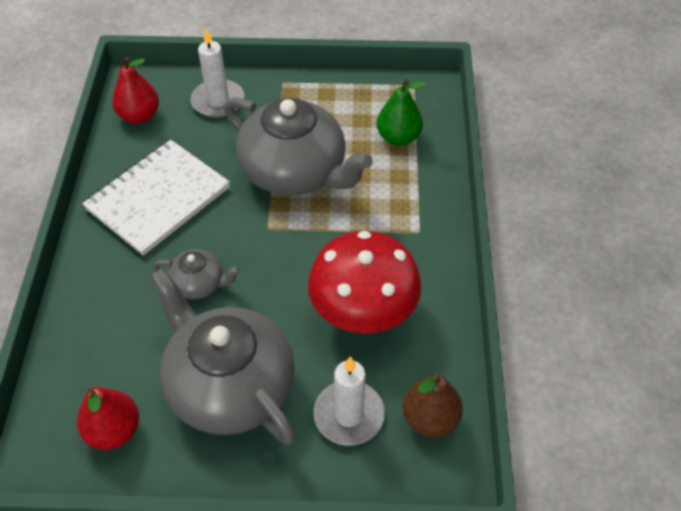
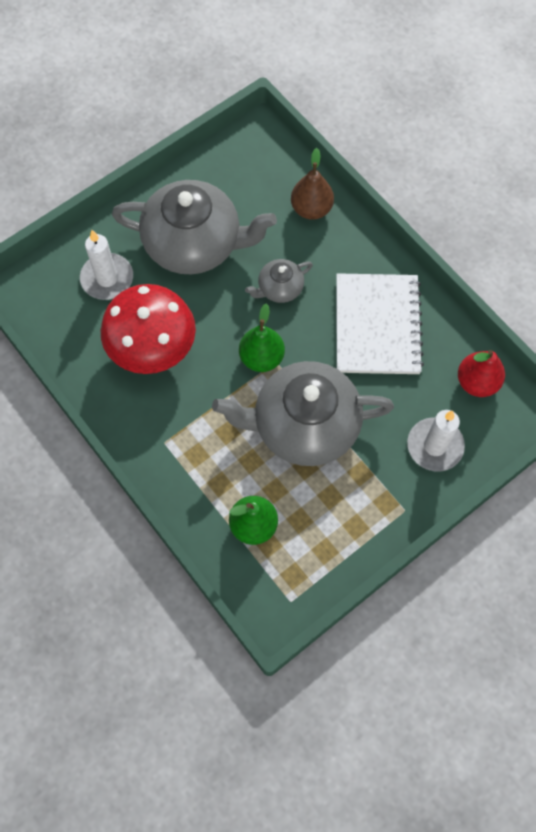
camera: 140 degrees right, 15 degrees up
red pear [77,387,139,450] -> none
brown pear [402,373,463,437] -> brown pear moved to [291,148,334,220]
none -> green pear [239,303,285,372]

